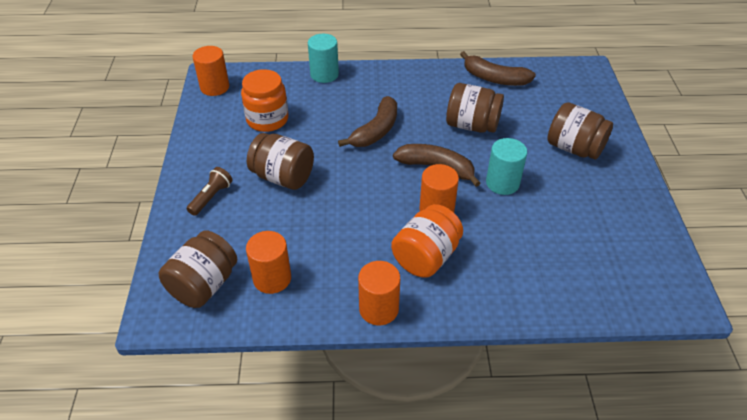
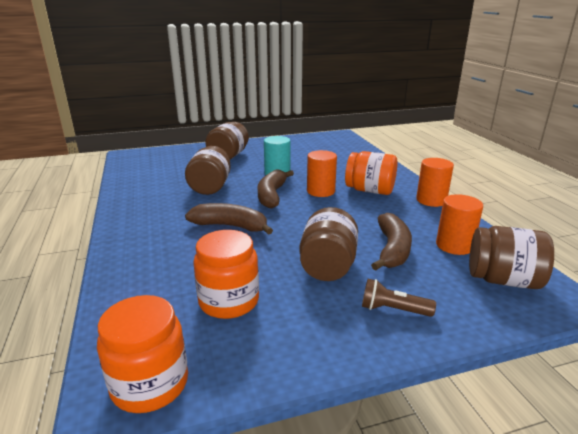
camera: 105 degrees left, 20 degrees down
orange cylinder [193,46,229,96] -> orange jar [97,295,188,413]
turquoise cylinder [308,34,339,83] -> none
brown banana [460,51,536,86] -> brown banana moved to [371,213,412,270]

